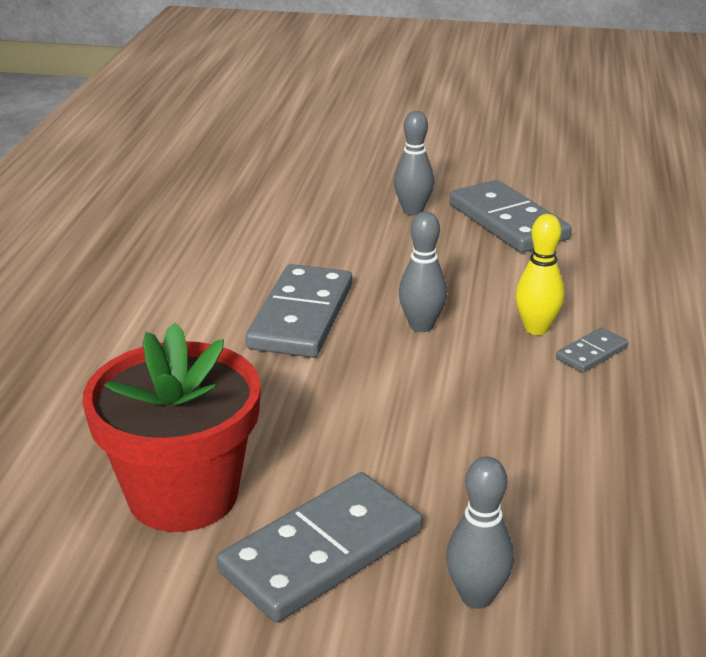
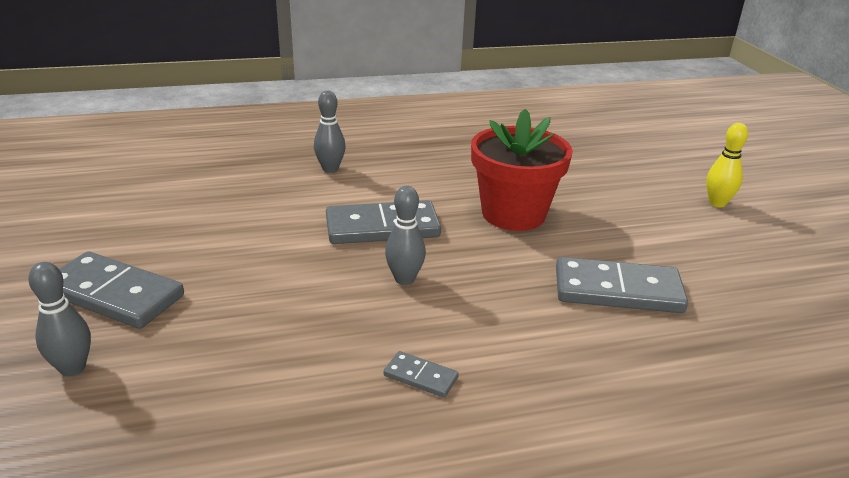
camera: 65 degrees right, 0 degrees up
red flower pot [82,322,261,532] -> red flower pot moved to [471,109,573,231]
grey bowling pin [394,111,434,216] -> grey bowling pin moved to [314,91,346,173]
grey domino [449,180,572,253] -> grey domino turned 60 degrees clockwise [556,257,688,313]
yellow bowling pin [515,214,565,335] -> yellow bowling pin moved to [706,123,748,207]

